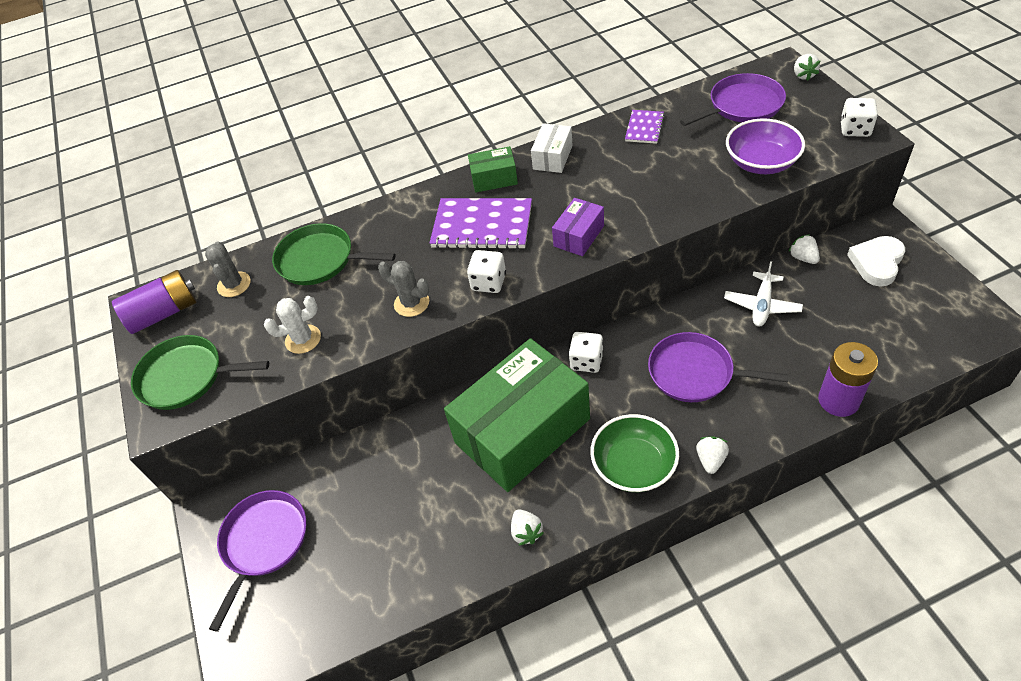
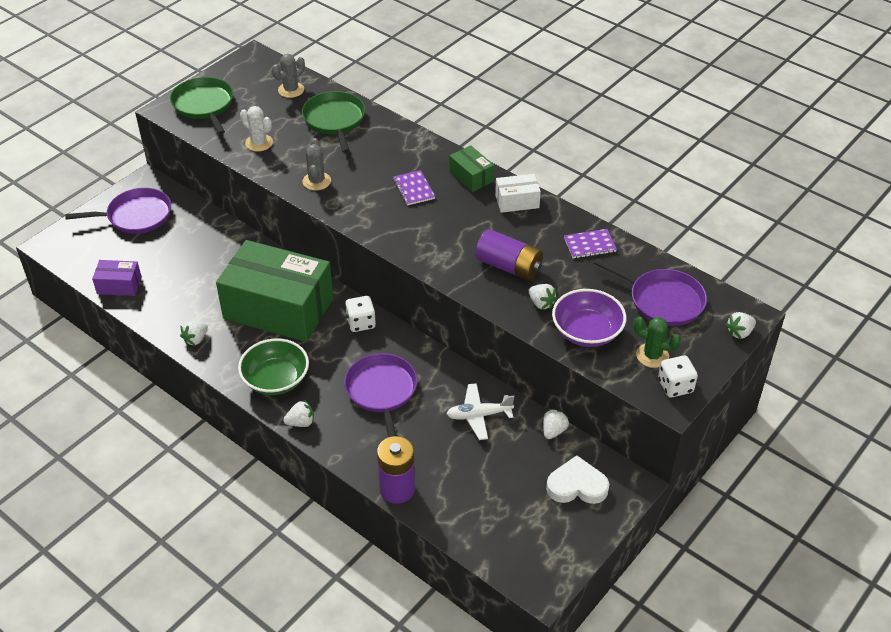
camera: 55 degrees right, 5 degrees down
purple battery [112,270,197,334] -> purple battery moved to [475,229,543,281]
purple notebook [429,198,532,249] -> purple notebook [393,170,435,205], size x0.54
white dice [467,250,506,293] -> none
purple box [552,198,604,256] -> purple box moved to [92,260,141,296]
none -> white strawberry [528,284,557,309]
none -> green cactus [634,316,681,368]

